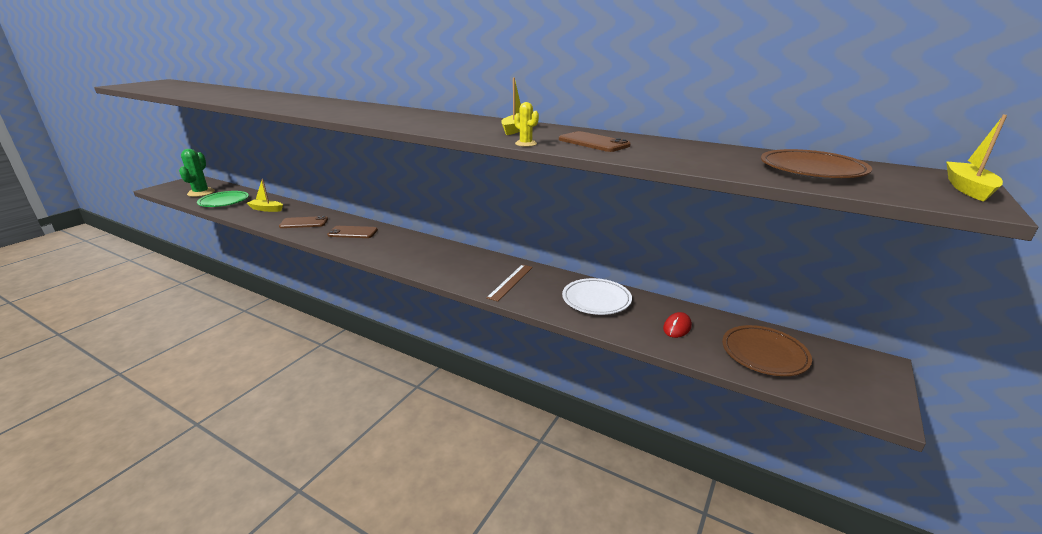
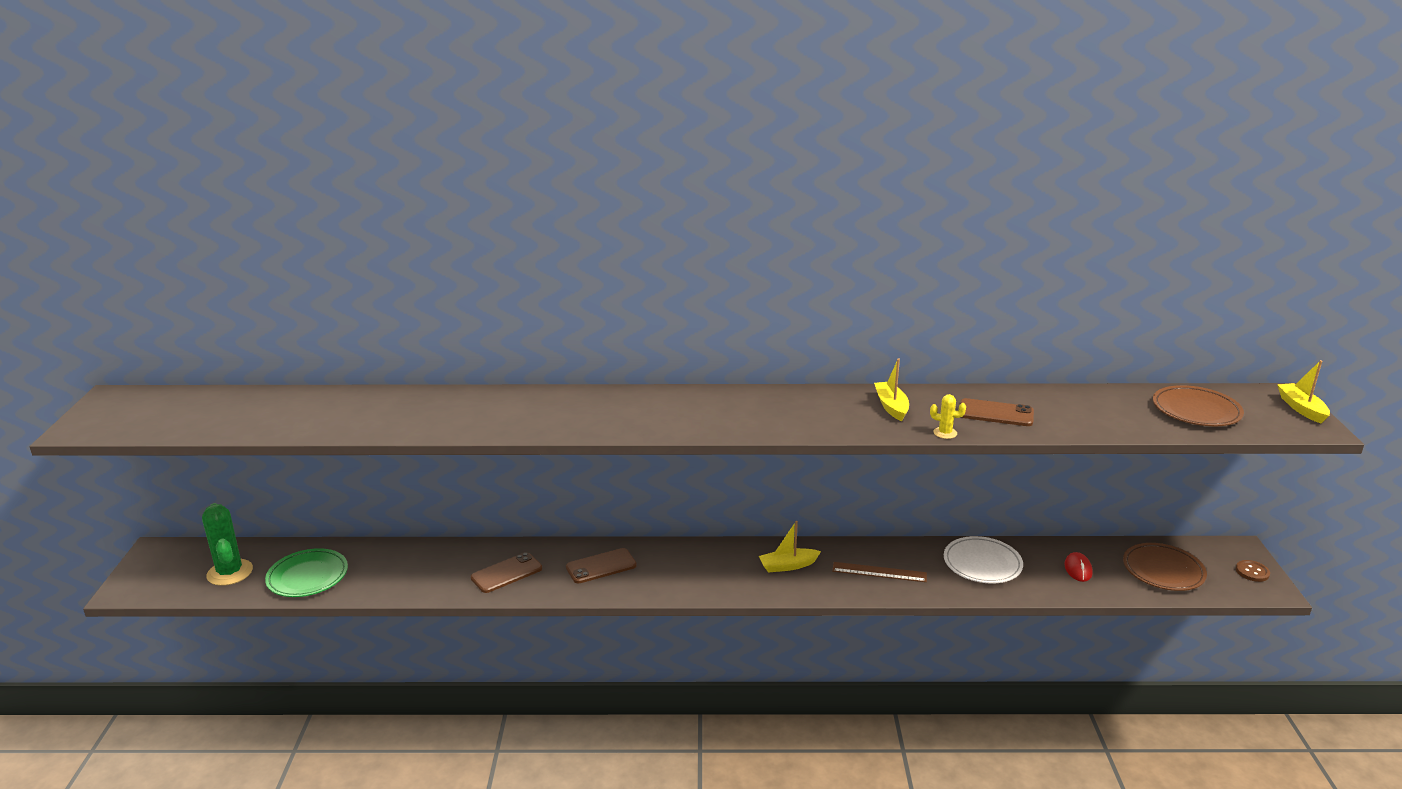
camera: 30 degrees left, 0 degrees up
yellow boat [247,179,283,212] -> yellow boat moved to [759,521,821,573]
brown ruler [486,265,533,301] -> brown ruler turned 75 degrees counterclockwise [832,562,927,582]
none -> brown button [1236,560,1270,582]

